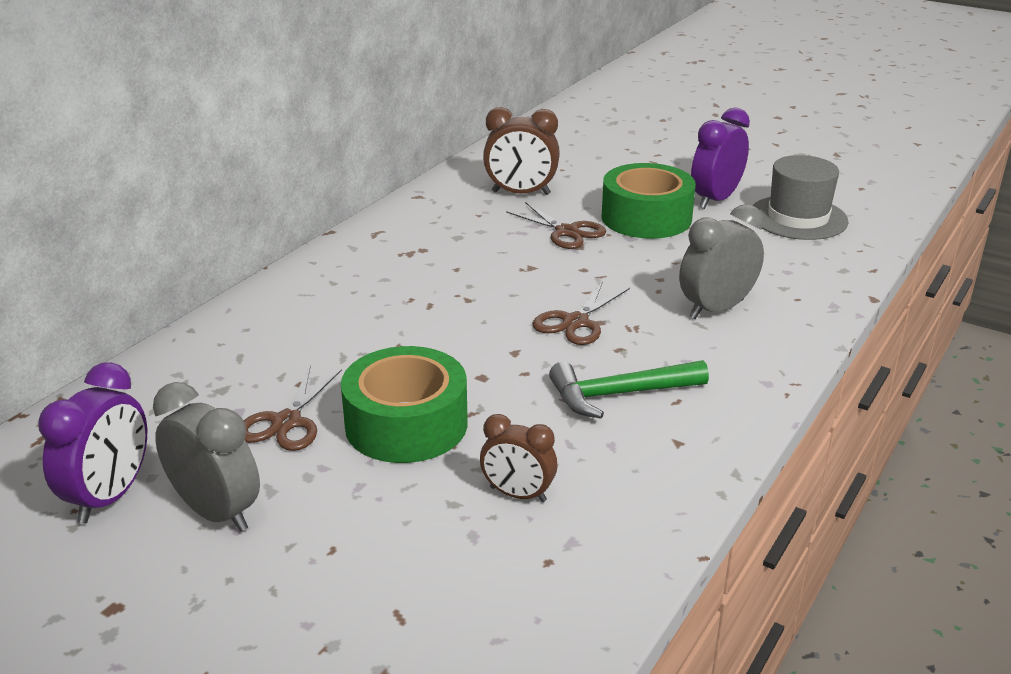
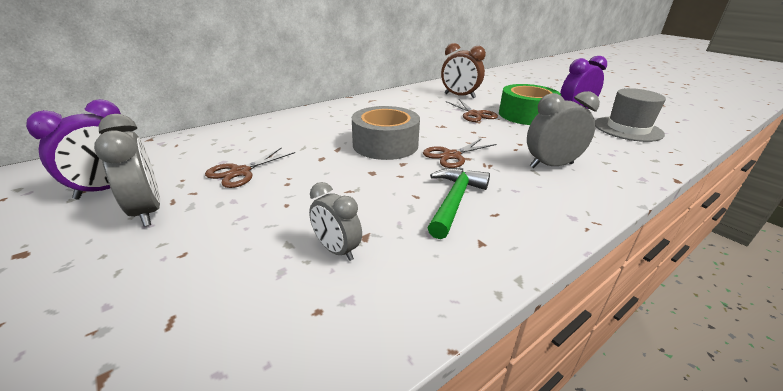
camera: 20 degrees right, 0 degrees up
green tape [341,346,468,463] -> none
brown clock [480,414,558,502] -> grey clock [309,182,362,261]
green hammer [549,360,709,418] -> green hammer turned 105 degrees clockwise [428,168,490,239]
none -> grey tape [352,106,420,160]

